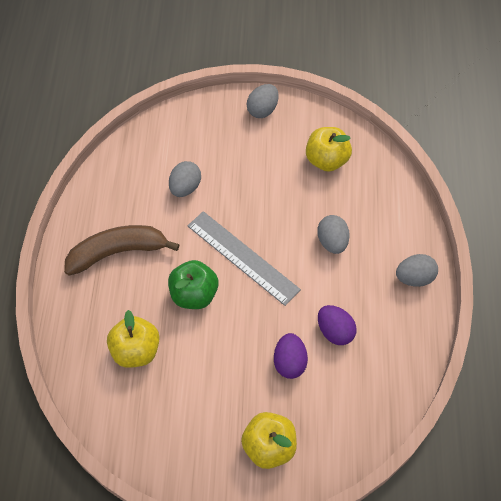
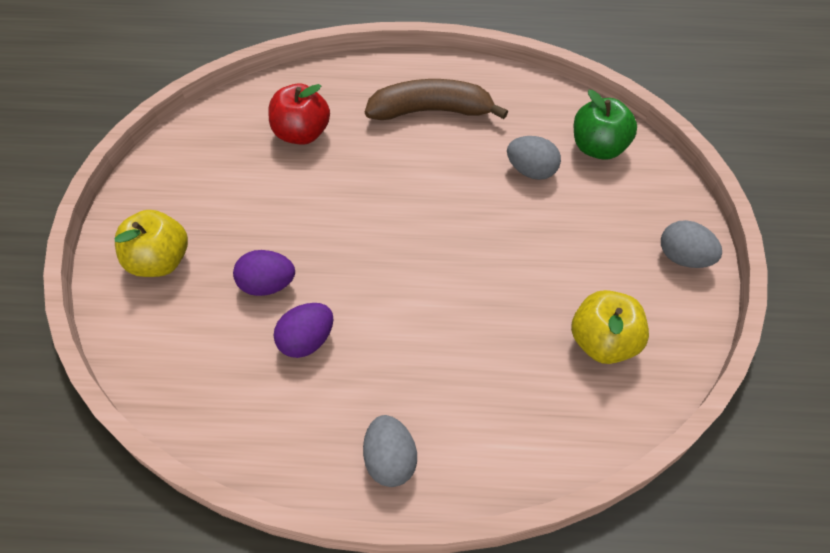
camera: 90 degrees right, 5 degrees down
brown banana [64,225,180,276] -> brown banana turned 75 degrees counterclockwise [365,79,508,120]
yellow apple [107,310,160,368] -> red apple [268,84,330,145]
green apple [168,260,219,309] -> green apple moved to [574,90,637,160]
grey ruler [188,211,301,306] -> none
grey egg [317,215,350,254] -> none

